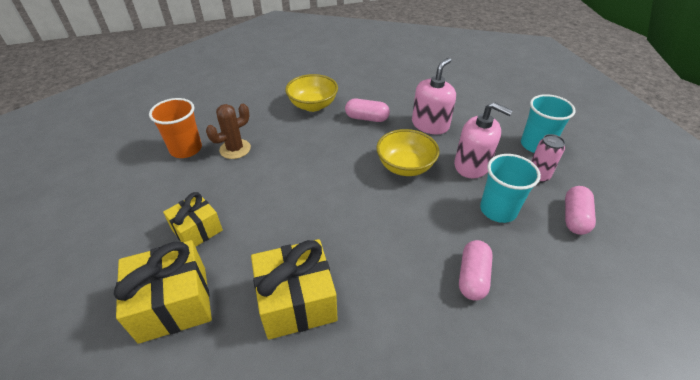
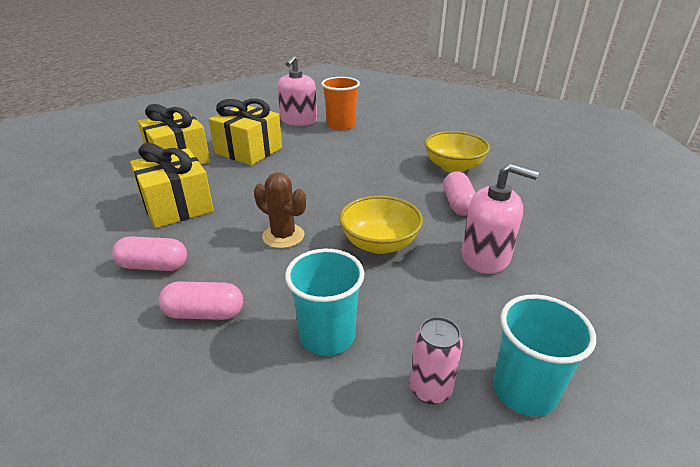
camera: 75 degrees right, 10 degrees down
yellow gift [163,192,223,247] -> yellow gift [208,99,282,165], size x1.56
brown cactus [206,104,251,159] -> brown cactus moved to [254,172,306,248]
pink soap dispenser [454,102,513,178] -> pink soap dispenser moved to [278,55,317,126]
pink capsule [565,186,596,235] -> pink capsule moved to [112,236,187,271]

